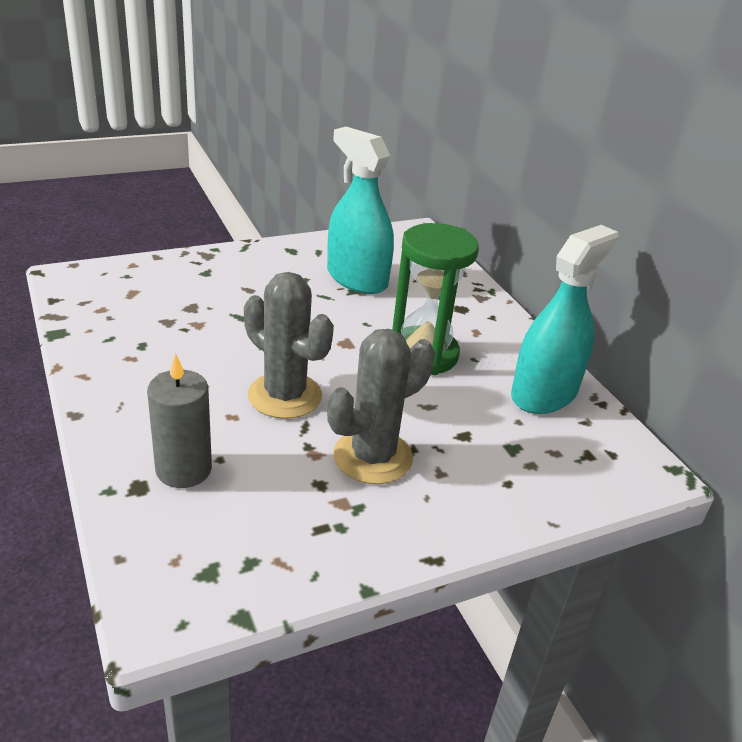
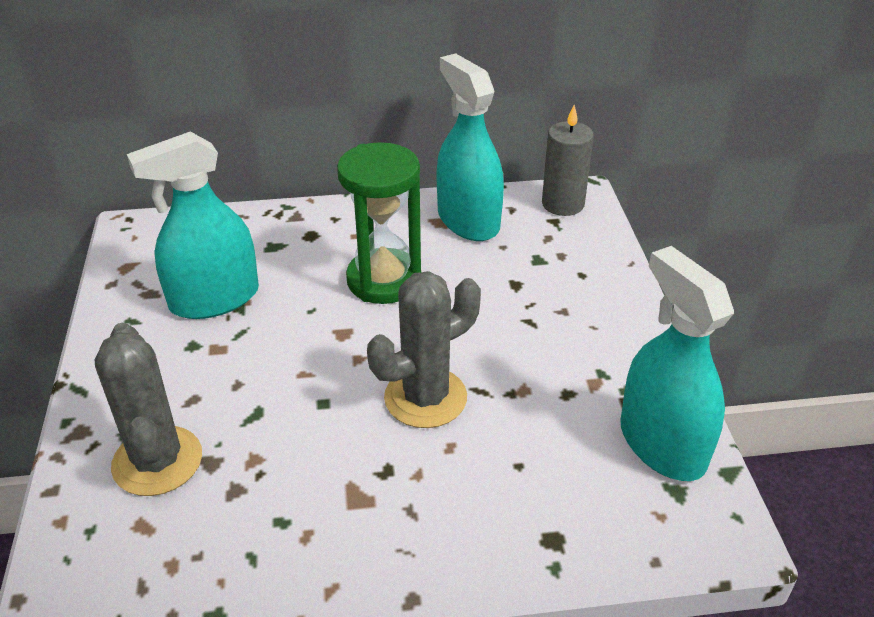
camera: 70 degrees left, 5 degrees up
grey candle [147,353,212,488] -> grey candle moved to [542,105,594,216]
grey cactus [327,329,435,484] -> grey cactus moved to [95,323,202,496]
none -> turquoise spray bottle [620,246,734,481]

